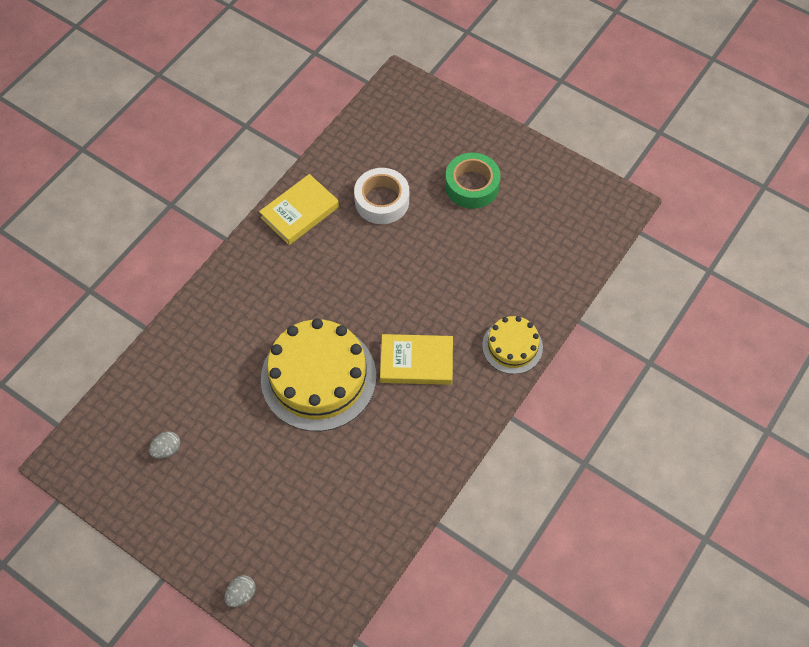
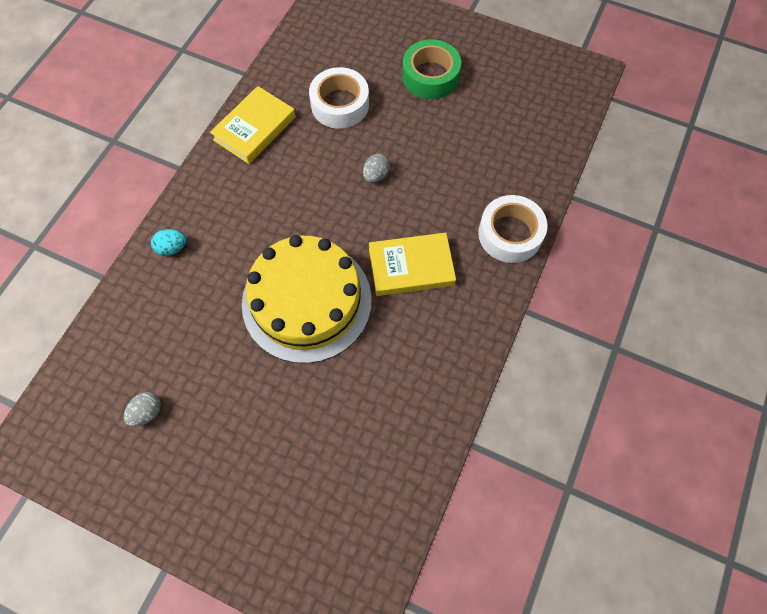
camera: 10 degrees left, 5 degrees up
grey egg [224,575,256,608] -> grey egg moved to [363,154,390,183]
yellow cake [482,316,543,374] -> white tape [478,195,548,263]
none -> turquoise egg [151,229,186,256]

